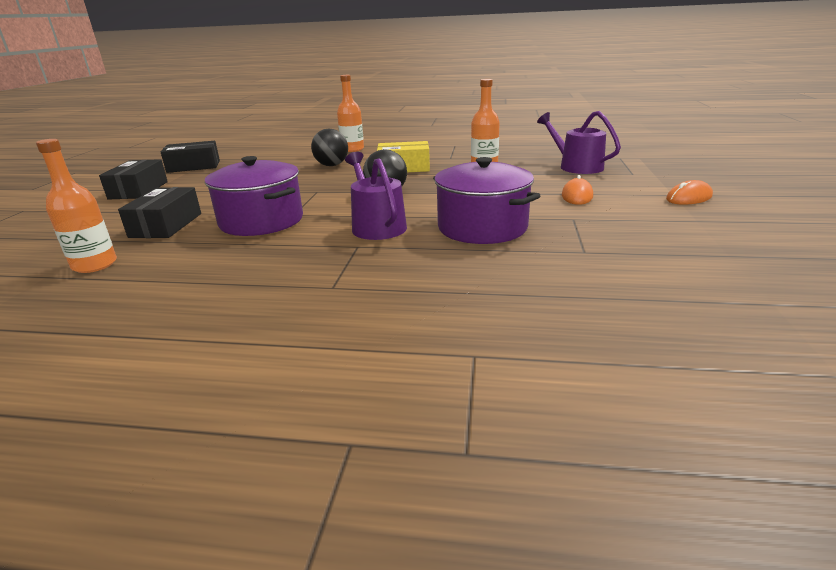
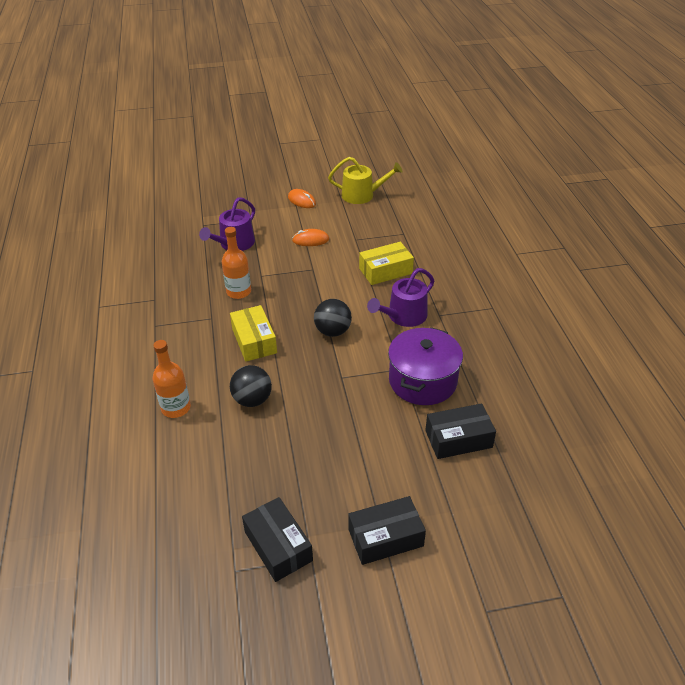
camera: 110 degrees left, 15 degrees up
orange bottle [36,139,117,273] -> none
purple pot [433,157,540,244] -> yellow box [359,242,414,285]
none -> yellow watering can [328,157,403,204]

